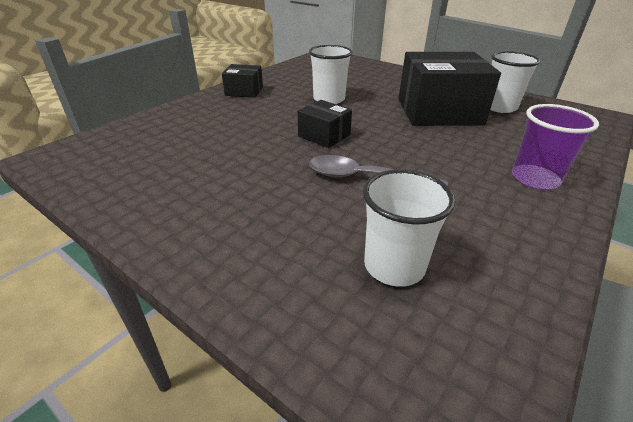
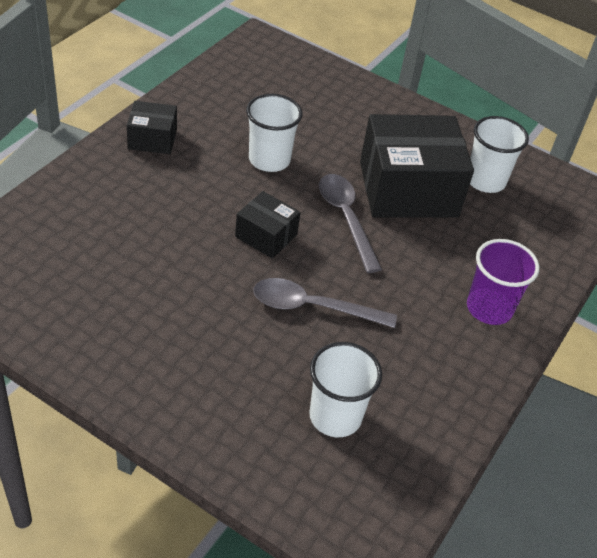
camera: 10 degrees left, 10 degrees up
none -> grey spoon [319,174,382,273]

